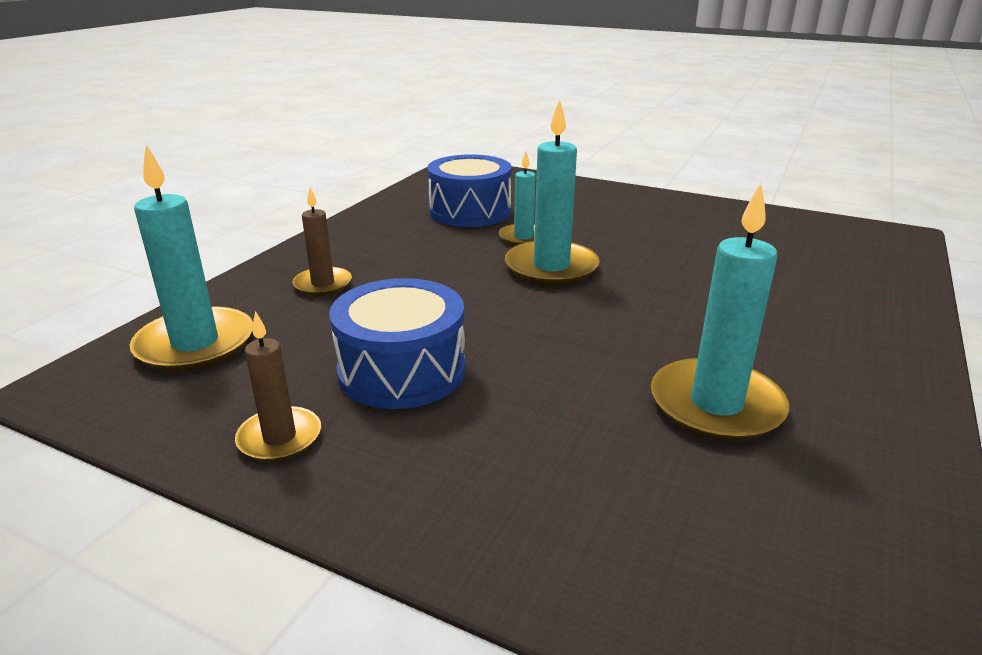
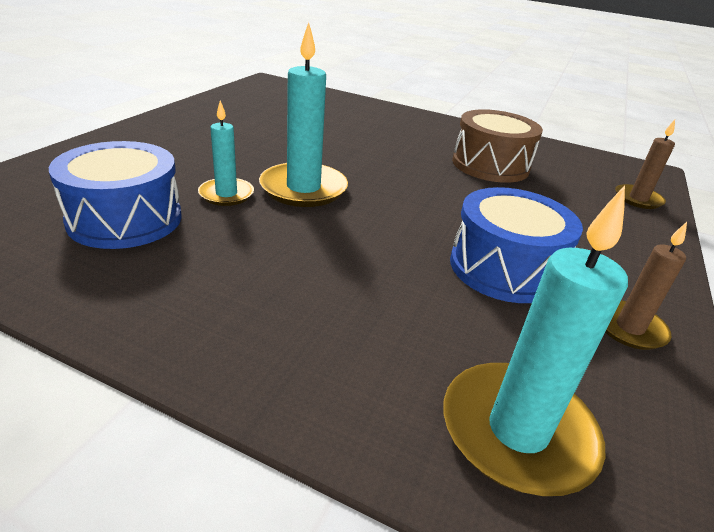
camera: 95 degrees left, 5 degrees up
brown candle [292,187,352,296] -> brown candle moved to [615,120,675,209]
turquoise candle [651,183,789,442] -> brown drum [452,109,543,183]

